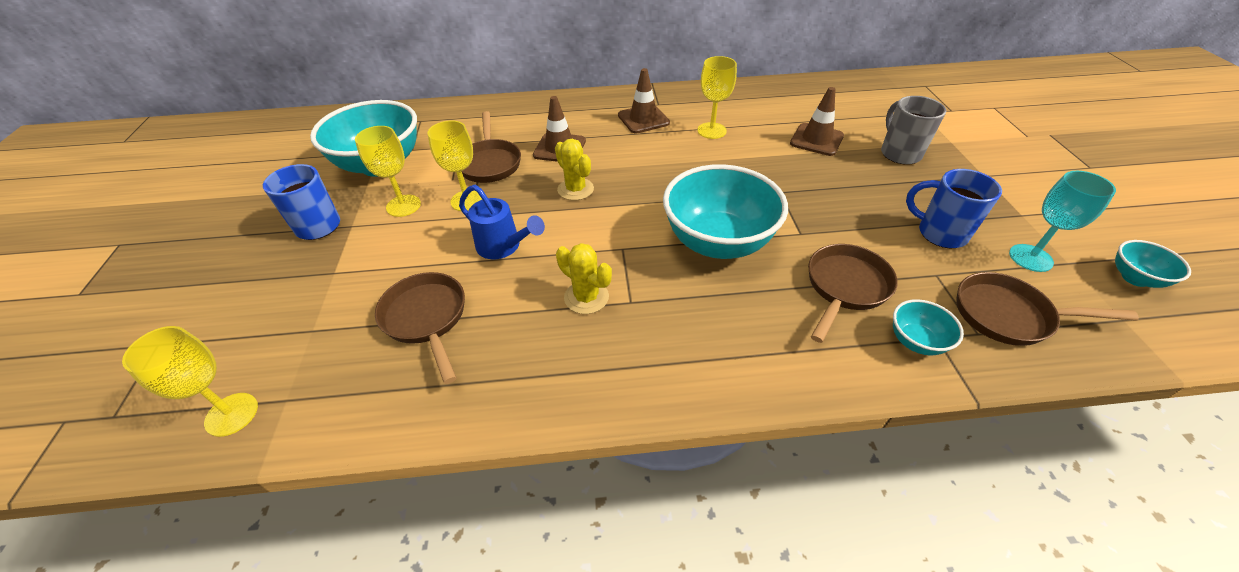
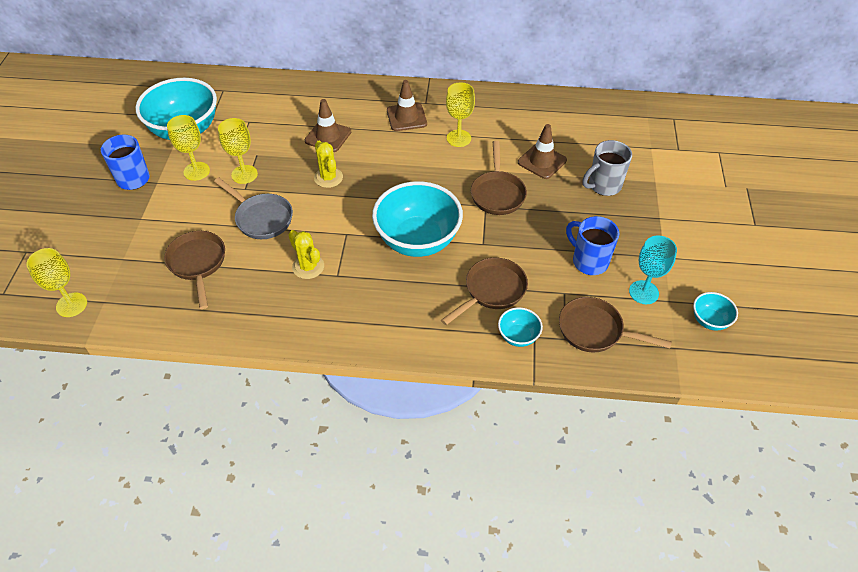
camera: 10 degrees right, 5 degrees up
blue watering can [459,185,545,259] -> grey pan [214,178,293,239]
brown pan [462,111,521,183] -> brown pan moved to [471,141,527,215]
grey mug [881,96,946,165] -> grey mug turned 120 degrees counterclockwise [582,140,632,196]

